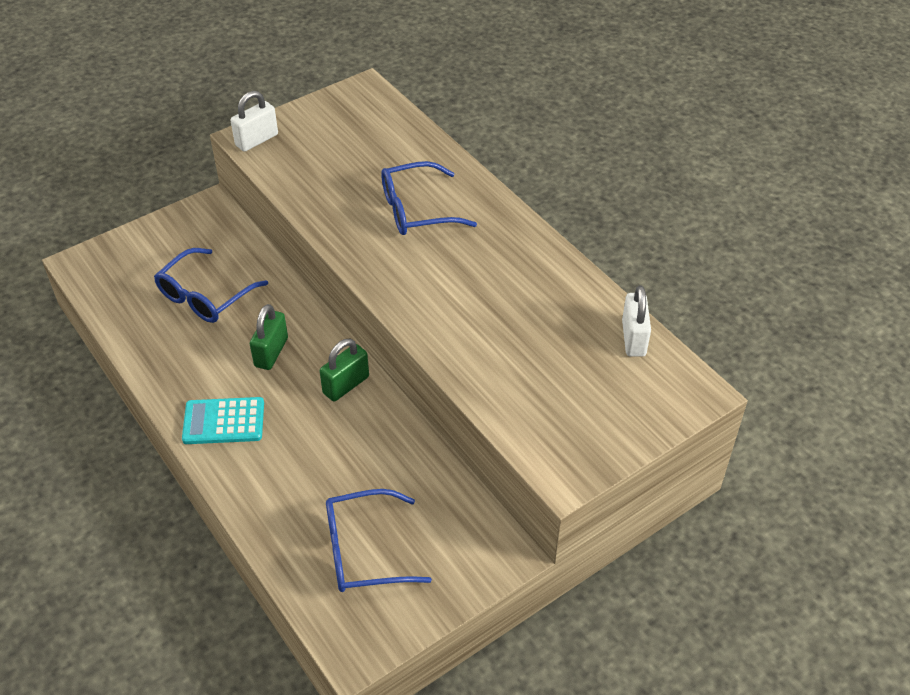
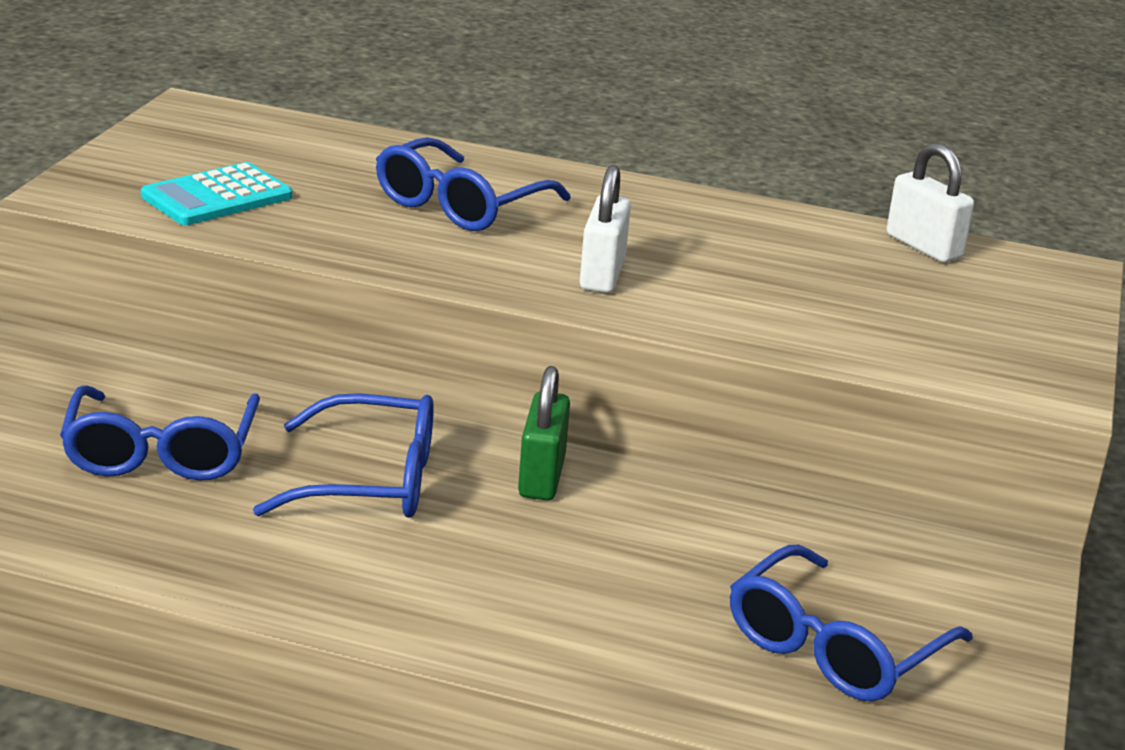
camera: 40 degrees left, 20 degrees down
turquoise calculator [182,397,264,444] -> turquoise calculator moved to [141,162,292,225]
white padlock [231,91,278,152] -> white padlock moved to [580,165,631,293]
green padlock [250,304,288,370] -> blue glasses [253,393,434,518]

